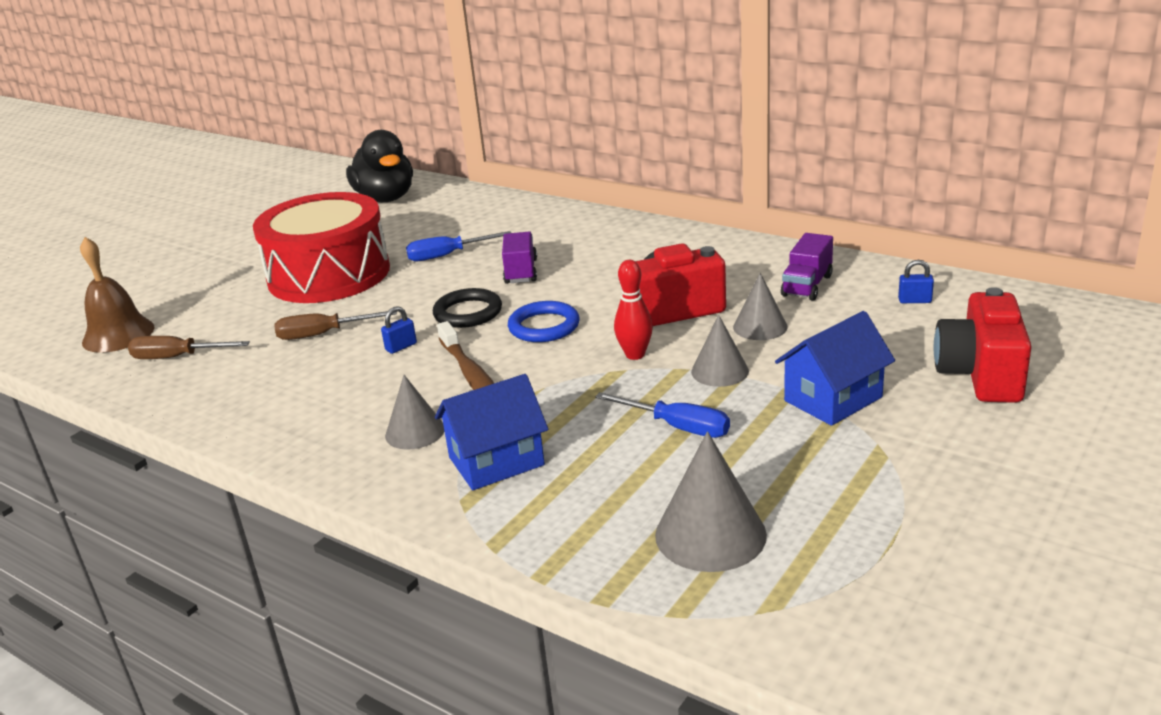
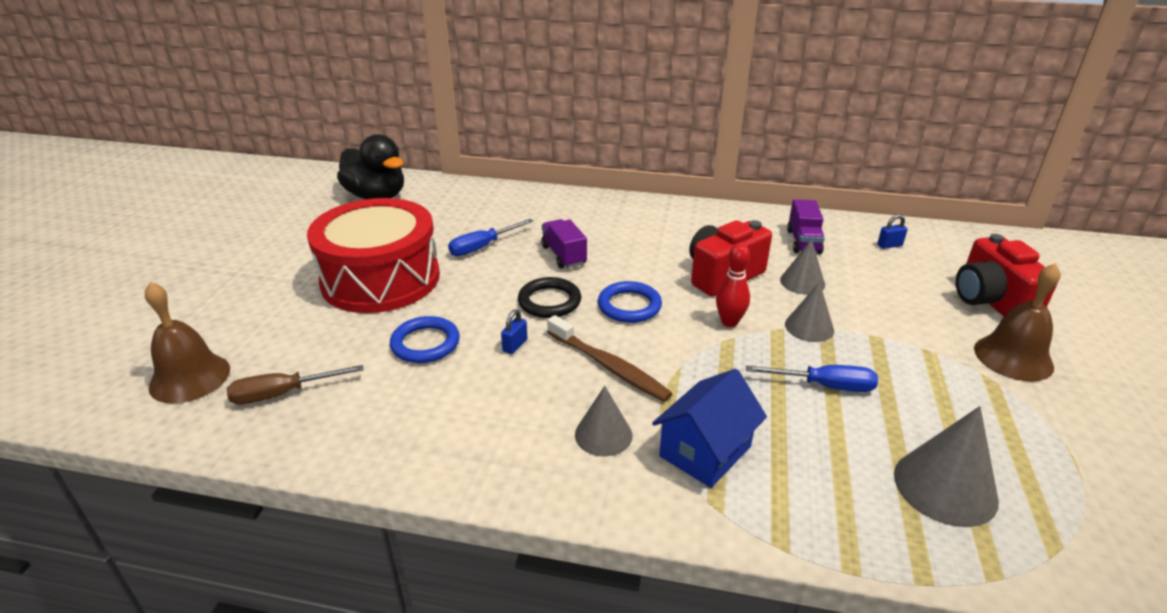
camera: 25 degrees left, 5 degrees up
brown screwdriver [274,311,397,340] -> blue ring [390,316,460,363]
blue house [775,311,895,426] -> none
none -> brown bell [974,263,1061,381]

